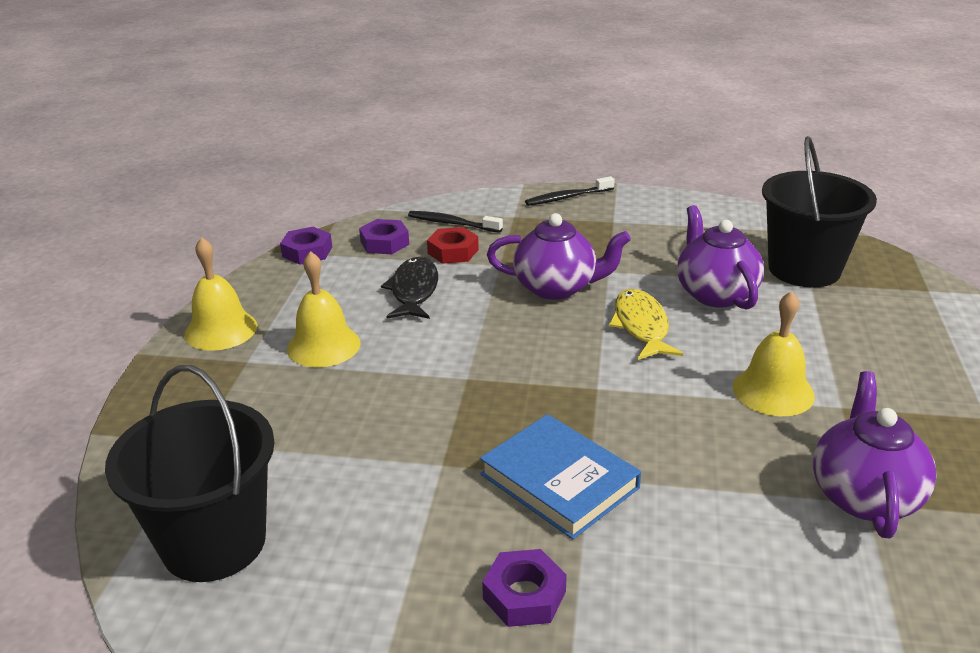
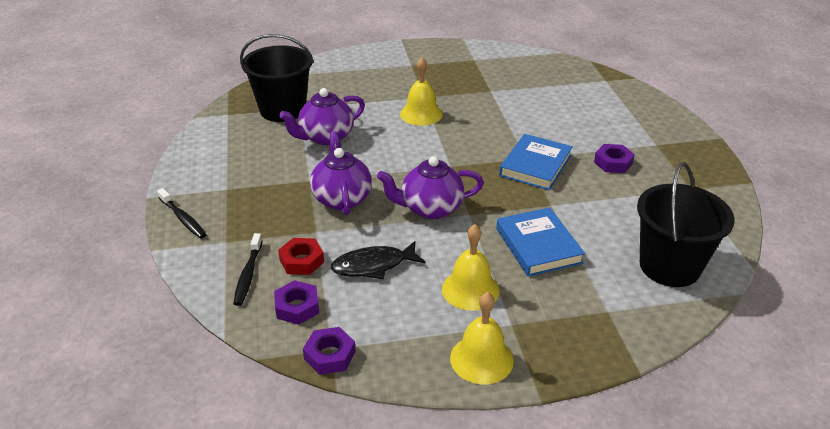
camera: 110 degrees left, 5 degrees up
yellow fish [609,289,683,360] -> none
purple teapot [813,371,937,539] -> purple teapot moved to [377,156,484,219]
none -> blue book [496,207,585,277]

